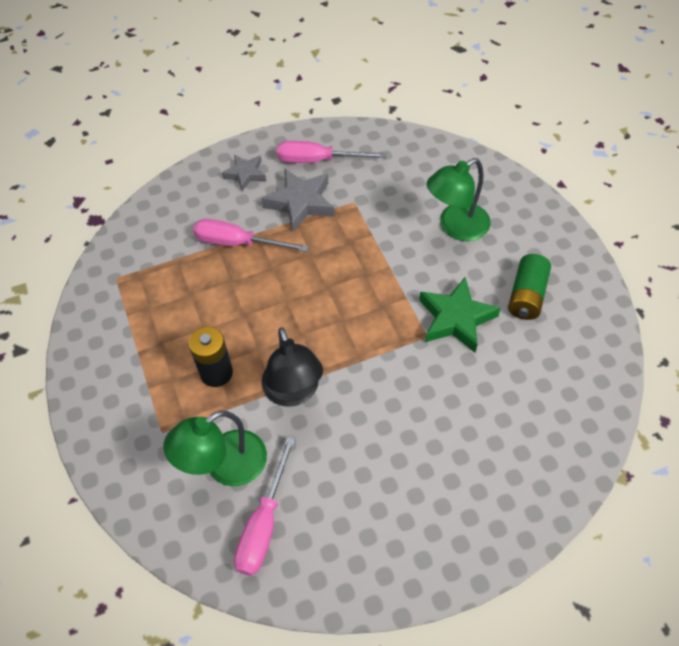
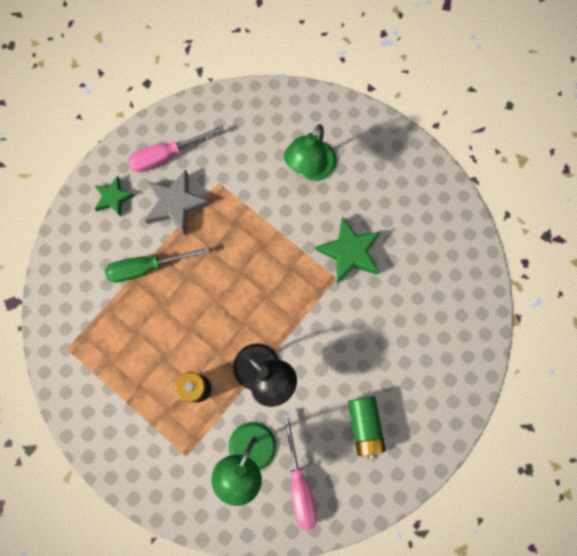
camera: 30 degrees left, 20 degrees up
pink screwdriver [193,219,309,252] -> green screwdriver [105,247,210,282]
grey star [222,154,266,191] -> green star [94,176,135,216]
green battery [508,254,551,320] -> green battery moved to [348,396,386,458]

